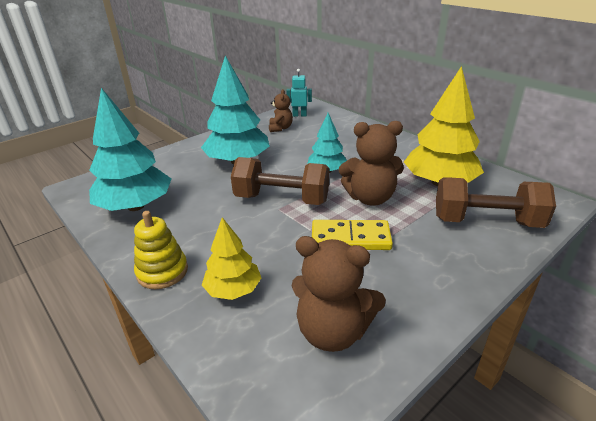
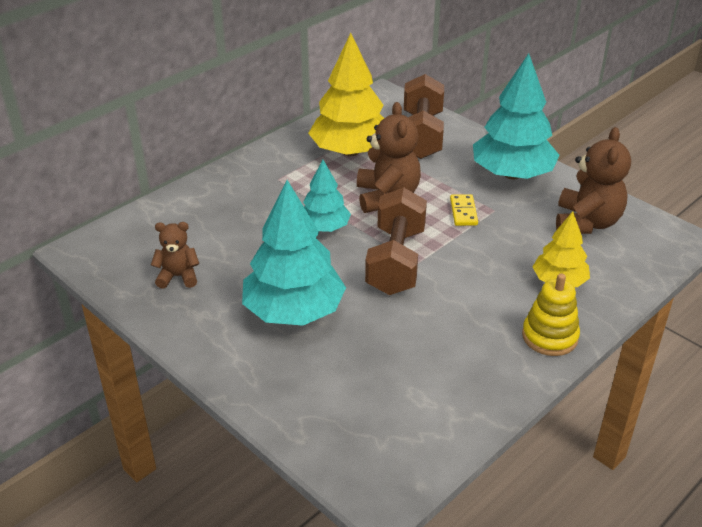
camera: 95 degrees left, 5 degrees up
turquoise tree [89,88,171,211] -> turquoise tree moved to [473,53,560,179]
turquoise robot [286,69,312,117] -> none
yellow domino [312,220,393,250] -> yellow domino [450,194,478,226], size x0.59

